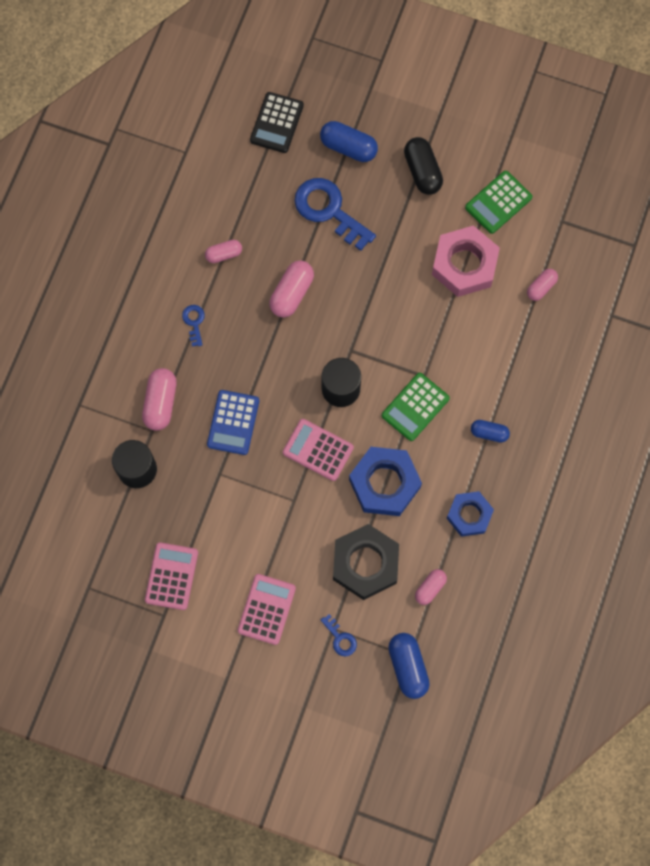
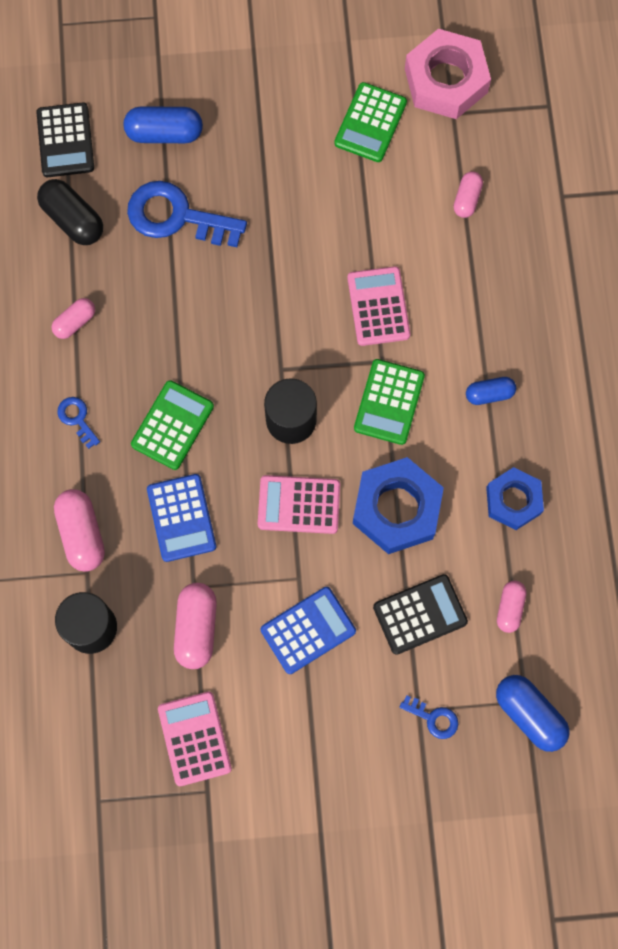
camera: 25 degrees left, 0 degrees up
pink calculator [238,574,296,645] -> pink calculator moved to [347,266,410,346]
pink capsule [269,260,314,318] -> pink capsule moved to [174,583,217,669]
black nut [333,524,399,600] -> black calculator [373,574,468,655]
black capsule [404,137,443,195] -> black capsule moved to [37,179,103,245]
pink nut [432,225,500,297] -> pink nut moved to [405,29,491,119]
none -> green calculator [131,380,214,470]
none -> blue calculator [261,587,356,674]

